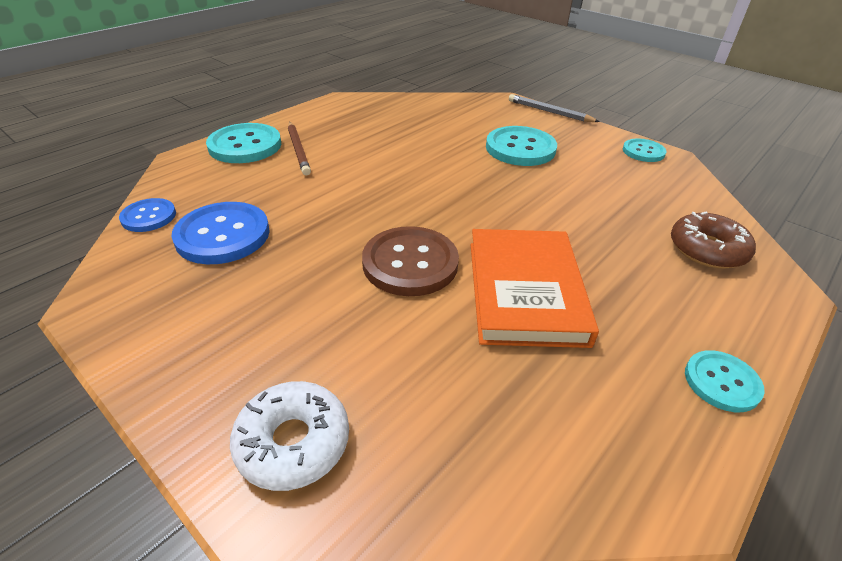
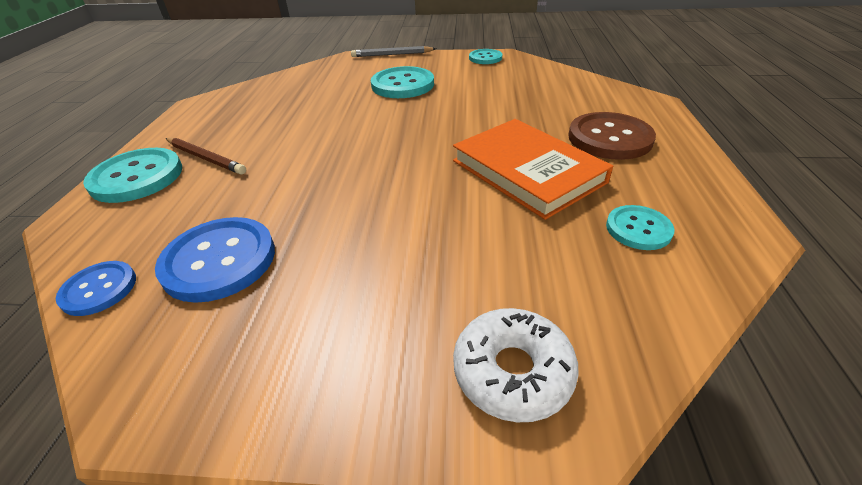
camera: 35 degrees left, 0 degrees up
brown button [362,226,459,296] -> brown button moved to [568,112,656,160]
brown donut [671,212,756,269] -> none
turquoise button [685,350,765,412] -> turquoise button moved to [606,205,675,250]

